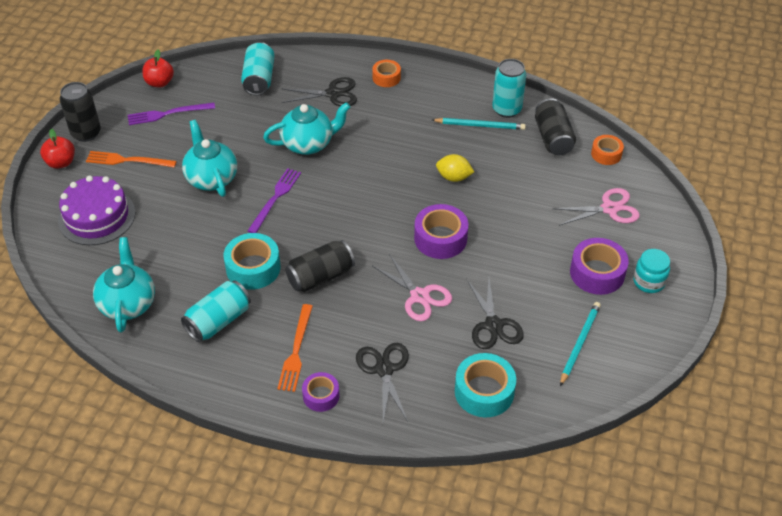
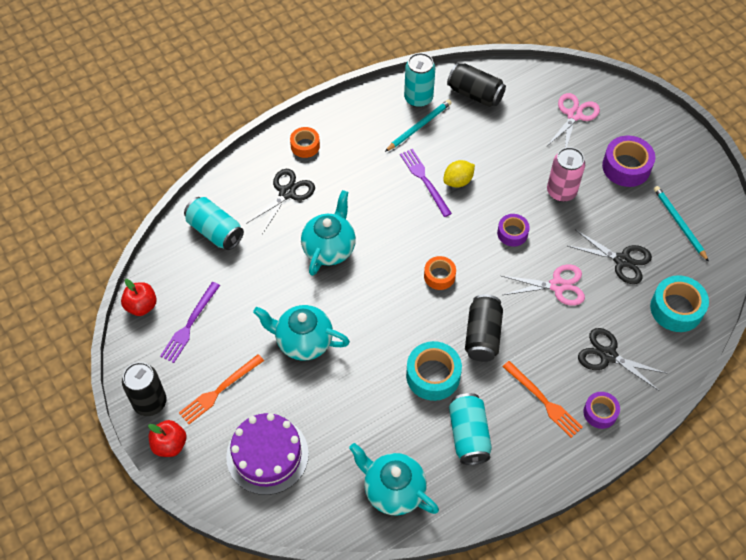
camera: 50 degrees left, 10 degrees up
purple fork [248,168,301,233] -> purple fork moved to [400,149,452,217]
purple tape [414,204,468,259] -> purple tape [497,214,530,247], size x0.61
orange tape [591,135,624,165] -> orange tape moved to [424,256,456,290]
turquoise jar [633,249,670,293] -> none
none -> pink can [547,147,585,202]

